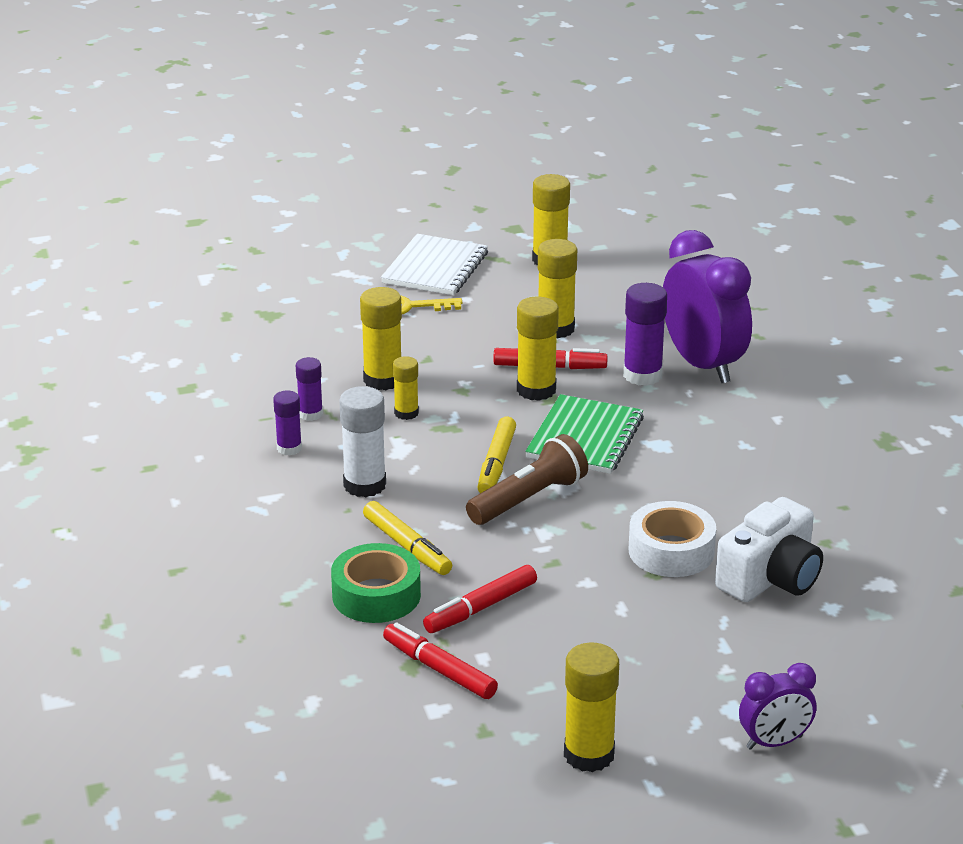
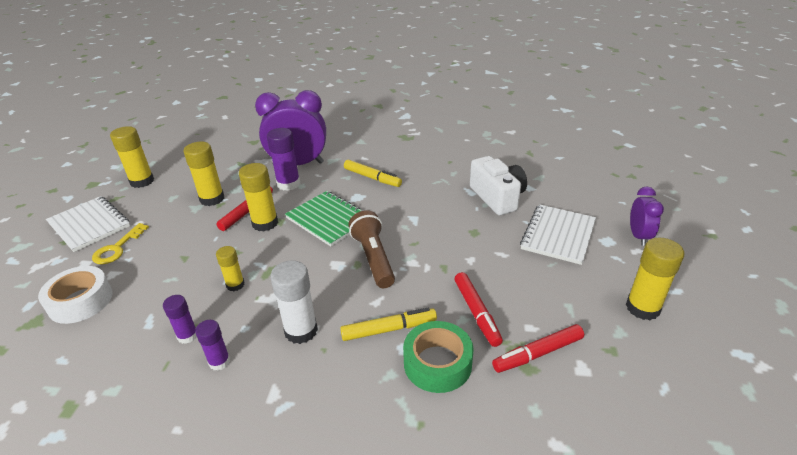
camera: 65 degrees left, 5 degrees up
yellow glue stick [360,287,402,390] -> none
yellow marker [477,416,516,493] -> yellow marker moved to [344,160,402,187]
white tape [629,501,716,577] -> white tape moved to [38,266,113,324]
none -> white notebook [520,204,596,265]

